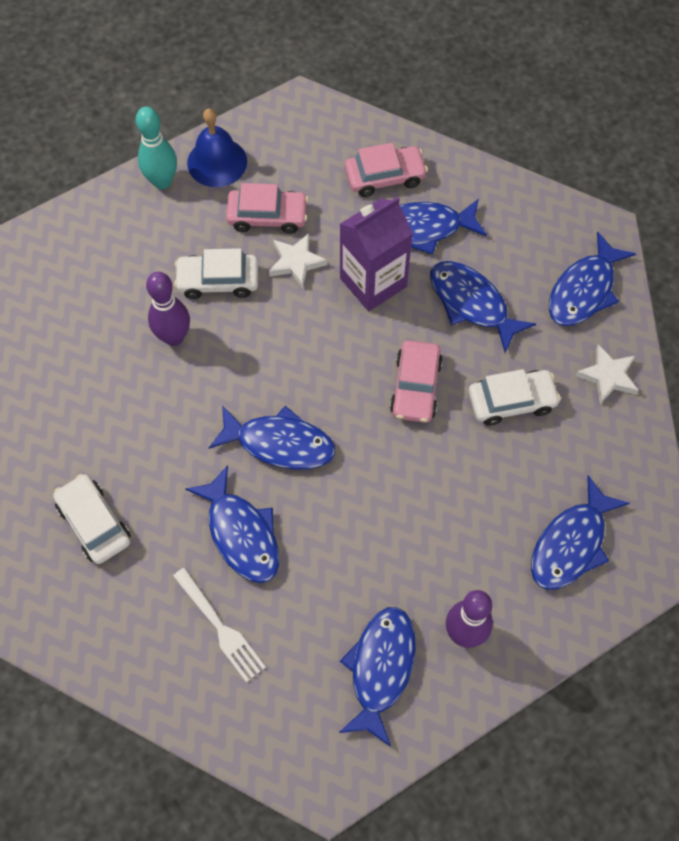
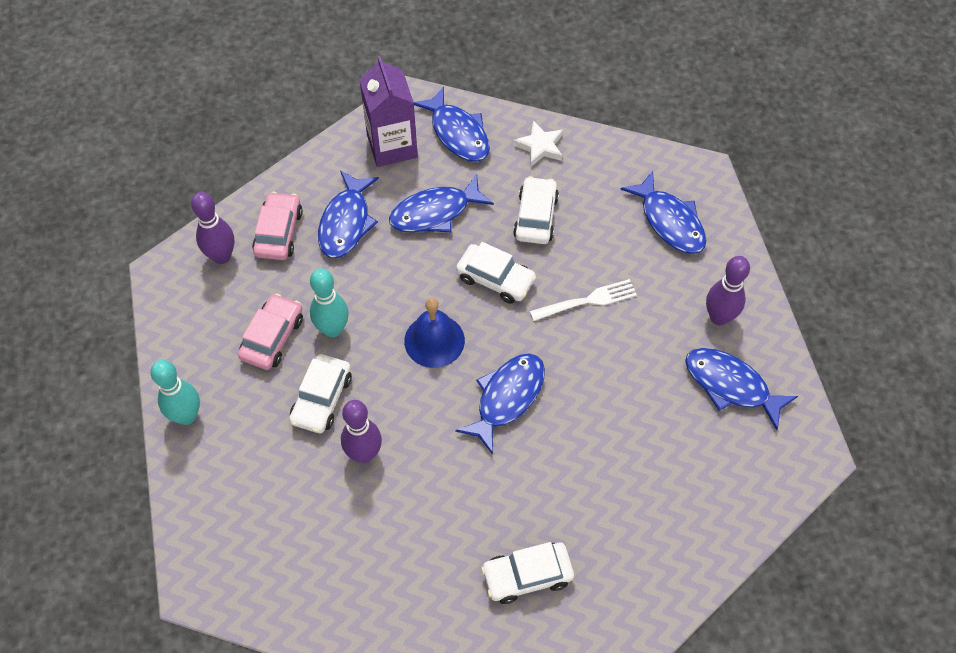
camera: 70 degrees left, 5 degrees down
white fork [173,567,266,682] -> white fork moved to [530,279,637,321]
blue fish [185,465,279,583] -> none
blue bell [187,108,247,187] -> blue bell moved to [404,298,465,368]
white star [269,233,328,288] -> turquoise bowling pin [310,268,349,338]
purple carton [340,196,413,311] -> purple carton moved to [359,56,418,167]
pink car [390,340,443,423] -> white car [456,242,536,304]
none -> purple bowling pin [191,192,235,264]

